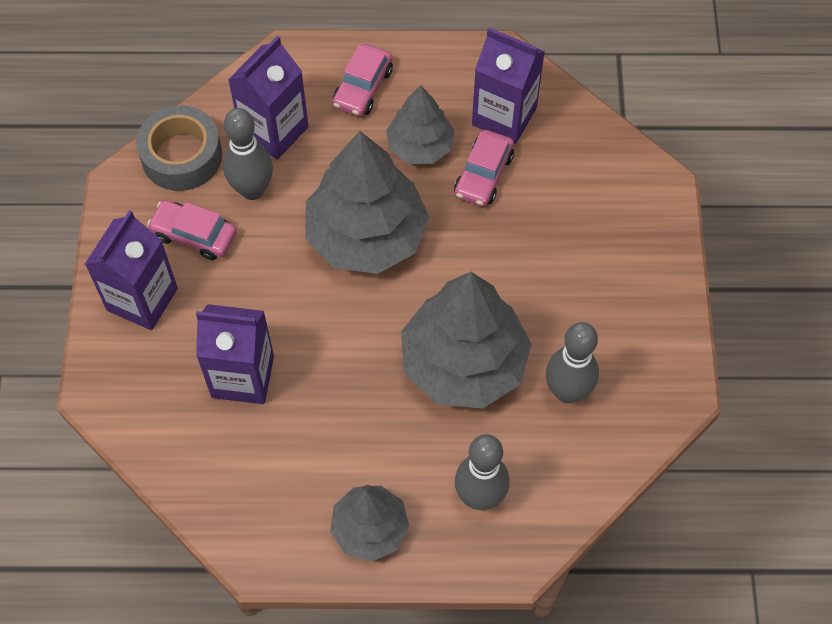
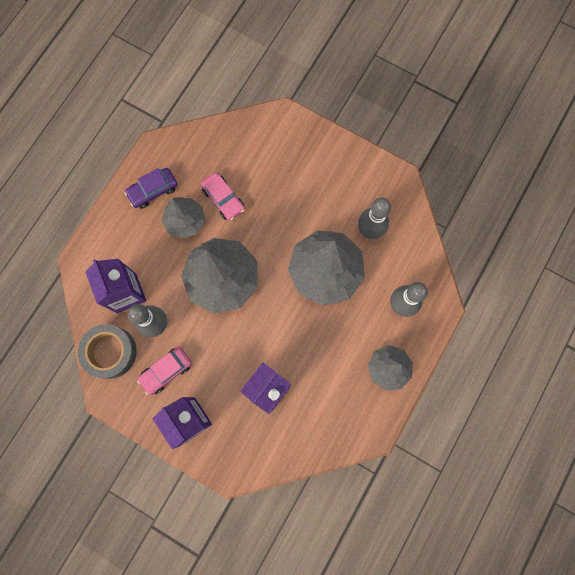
camera: 60 degrees left, 15 degrees up
pink car [332,44,393,117] -> none
purple carton [472,28,545,144] -> none
none -> purple car [124,168,177,209]

